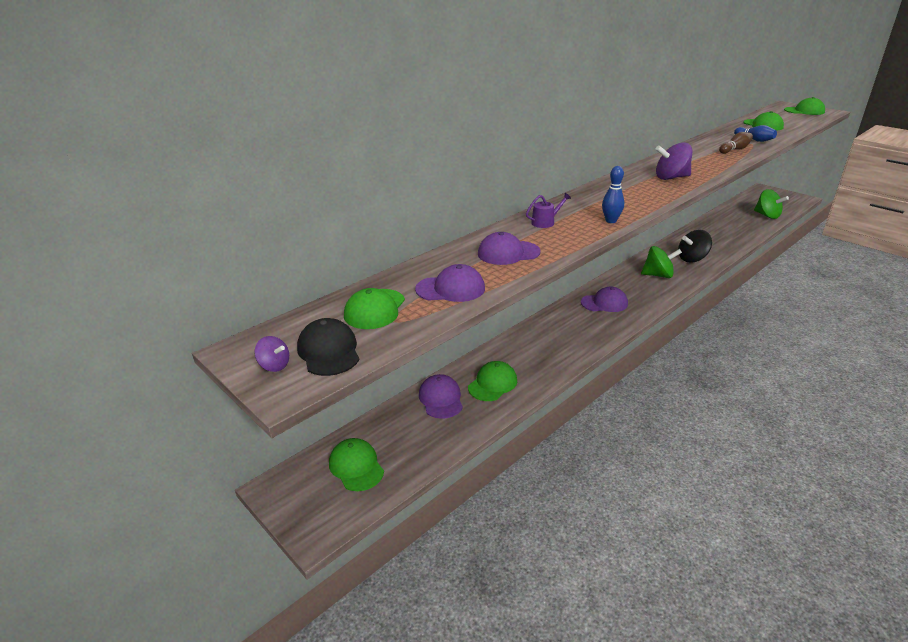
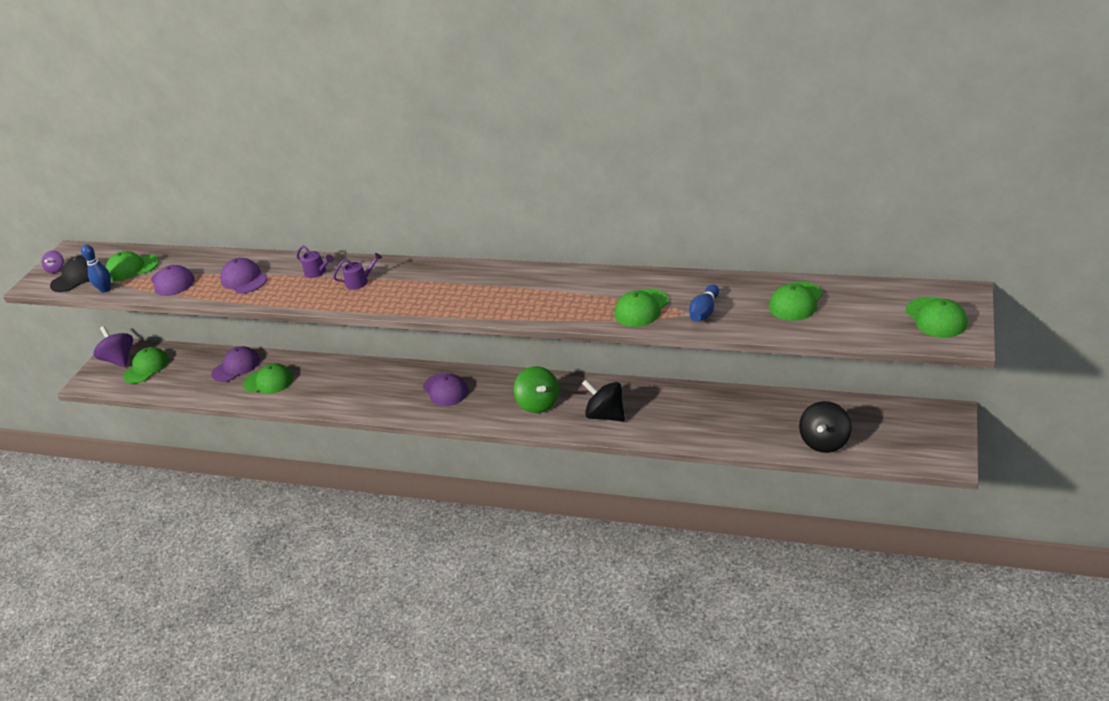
camera: 65 degrees right, 5 degrees up
blue bowling pin [602,166,624,223] -> blue bowling pin moved to [81,244,111,293]
purple spinning top [656,142,692,180] -> purple spinning top moved to [93,326,133,367]
brown bowling pin [719,132,753,154] -> green cap [614,289,669,327]
green spinning top [754,189,789,219] -> black spinning top [799,401,852,453]
none -> purple watering can [333,253,382,290]

